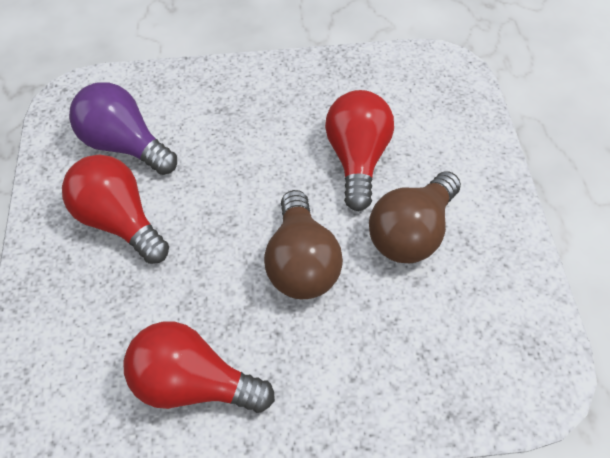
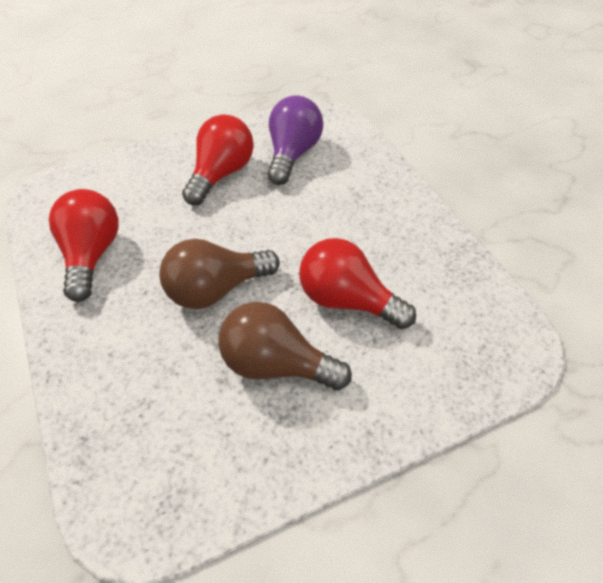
camera: 70 degrees right, 5 degrees down
red light bulb [325,90,394,211] -> red light bulb turned 135 degrees counterclockwise [299,238,416,329]

